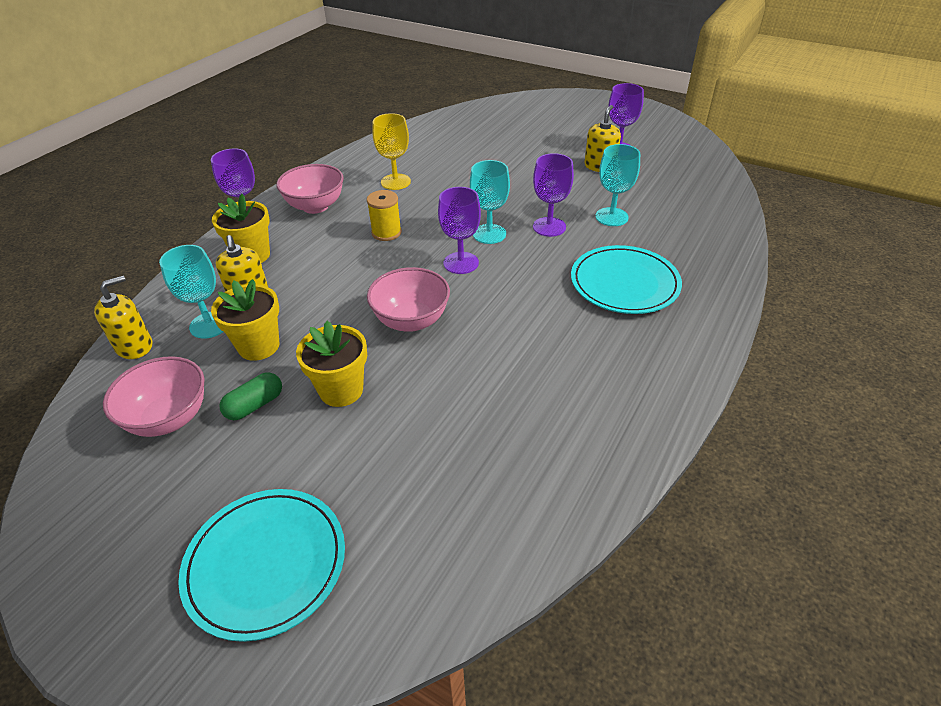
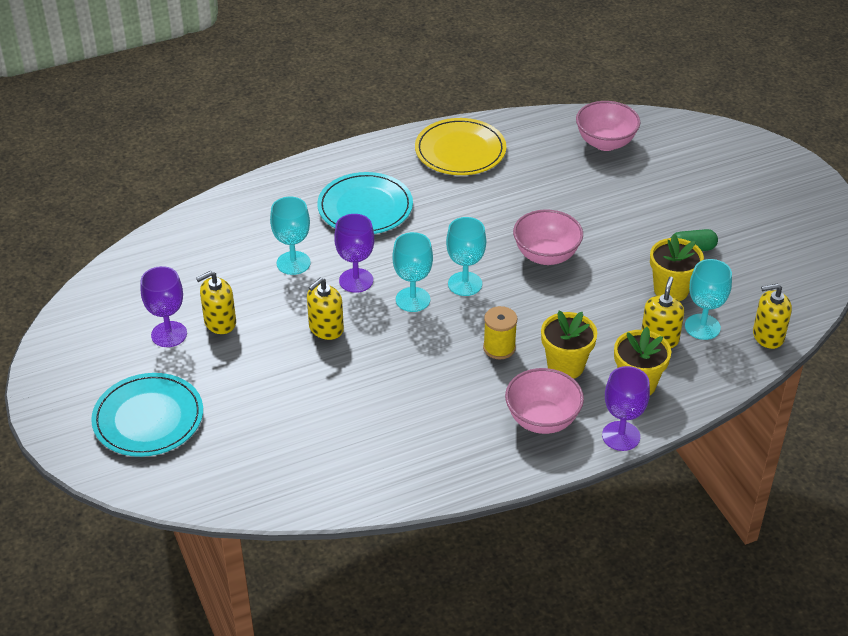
camera: 145 degrees left, 0 degrees up
pink bowl [103,356,205,437] -> pink bowl moved to [576,101,640,151]
turquoise plate [178,489,345,642] -> turquoise plate moved to [91,373,203,457]
yellow flower pot [296,321,367,407] -> yellow flower pot moved to [541,311,597,379]
yellow goblet [372,113,411,190] -> none
purple goblet [438,187,481,274] -> turquoise goblet [446,217,486,296]
none -> yellow soap dispenser [307,277,344,340]
none -> yellow plate [415,118,506,175]

